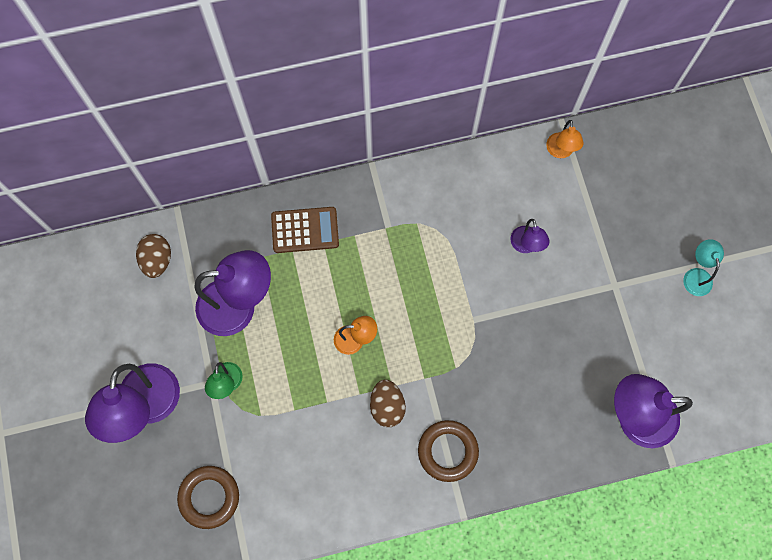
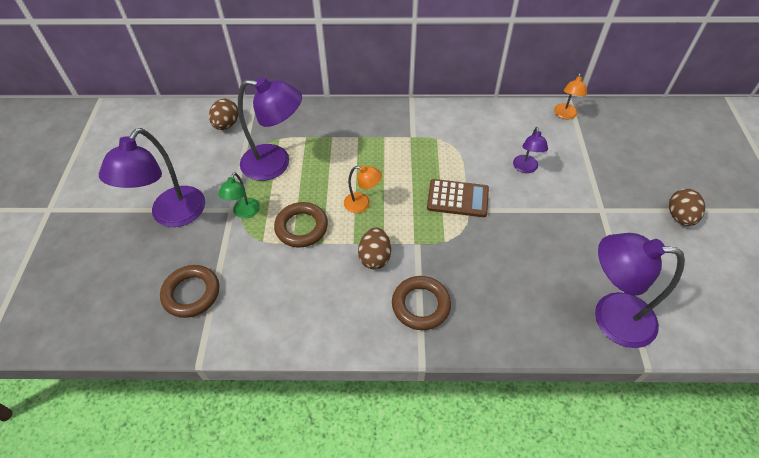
camera: 15 degrees right, 20 degrees down
brown calculator [271,207,339,253] -> brown calculator moved to [427,179,489,217]
turquoise lamp [683,239,724,296] -> brown egg [669,189,705,226]
none -> brown ring [274,202,328,248]

